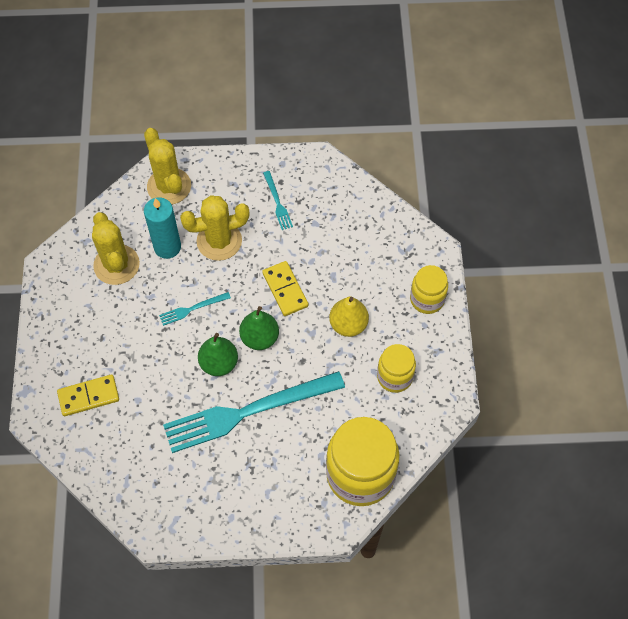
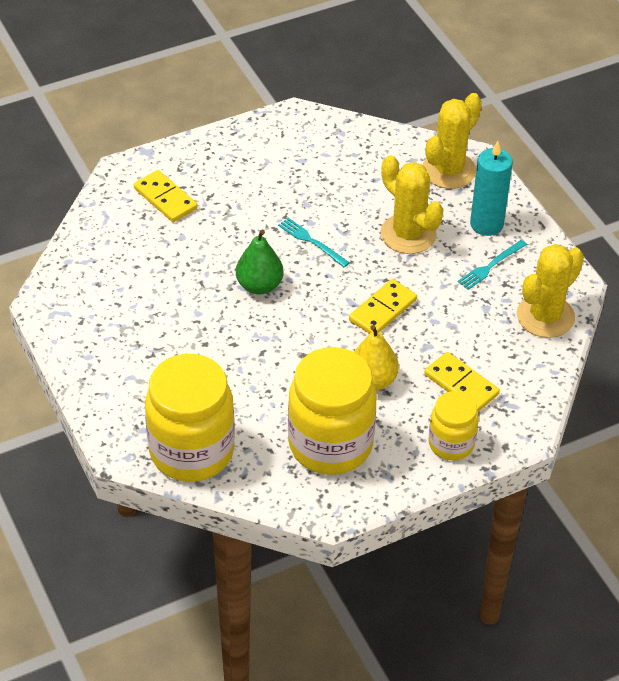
camera: 65 degrees right, 15 degrees down
yellow cactus [92,212,140,285] -> yellow cactus moved to [517,244,584,338]
turquoise candle [144,197,181,259] -> turquoise candle moved to [470,141,513,236]
turquoise fork [163,371,345,453] -> none
green pear [239,306,279,350] -> none
yellow jar [377,344,416,393] -> yellow jar [288,347,377,475], size x1.81
none -> yellow domino [424,352,500,412]

